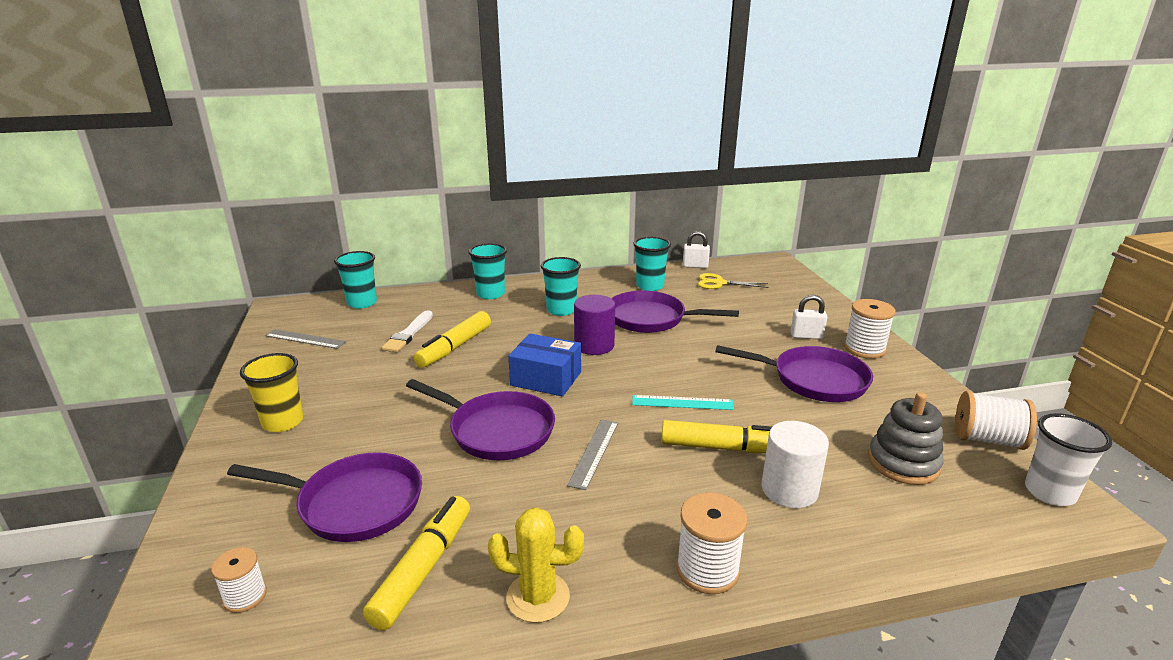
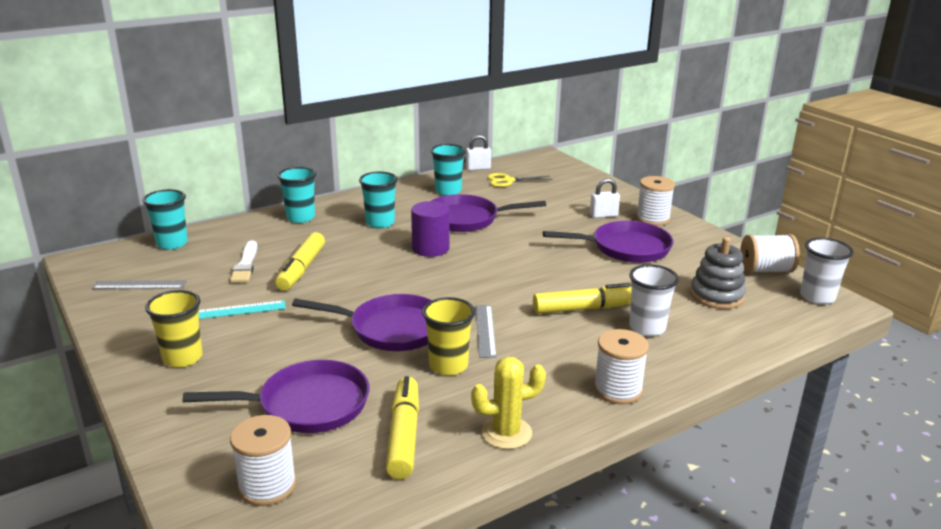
camera: 20 degrees left, 0 degrees up
white spool [211,547,267,613] -> white spool [230,415,297,506], size x1.62
blue box [508,334,581,397] -> none
turquoise ruler [632,395,734,410] -> turquoise ruler moved to [199,300,286,319]
white cylinder [761,421,829,508] -> white cup [629,264,679,337]
none -> yellow cup [422,297,475,376]

